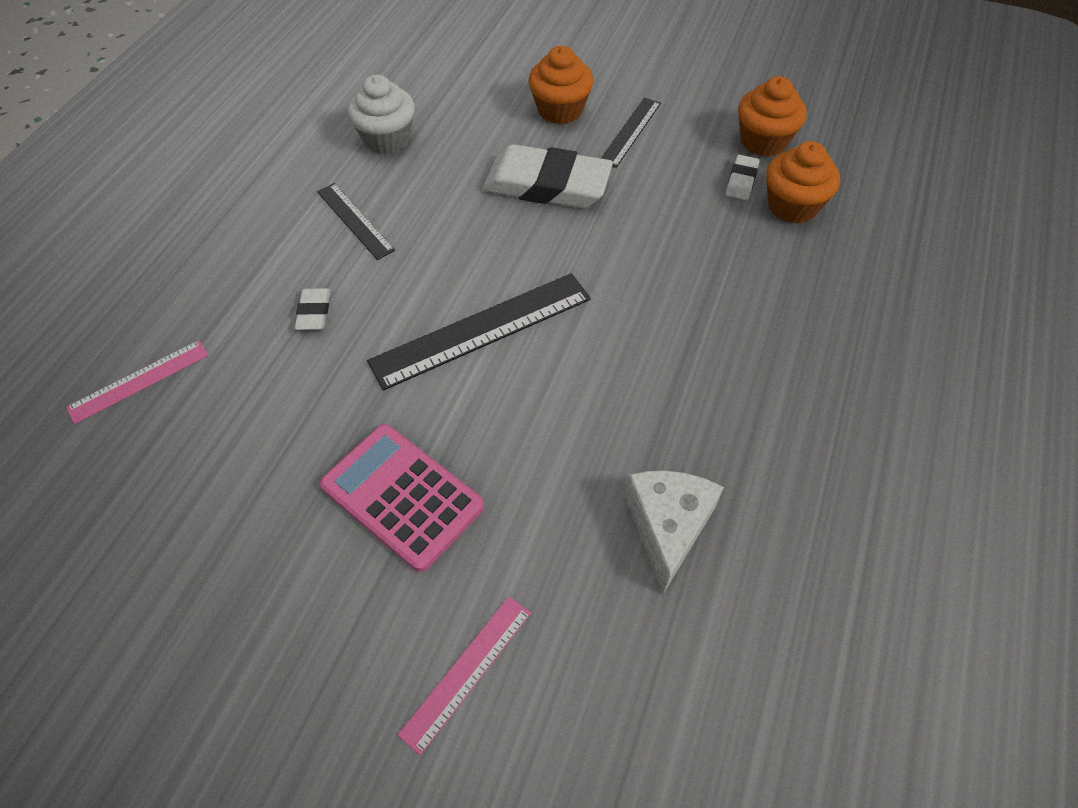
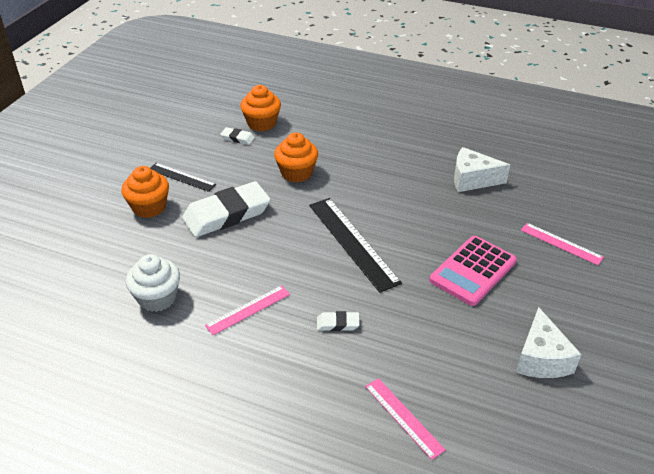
camera: 90 degrees left, 15 degrees down
black ruler [317,183,395,260] -> pink ruler [205,285,290,335]
white eraser [483,144,613,208] -> white eraser turned 45 degrees clockwise [182,181,271,237]
orange cupcake [738,76,807,157] -> orange cupcake moved to [274,132,318,182]
none -> white cheese [516,307,581,378]

